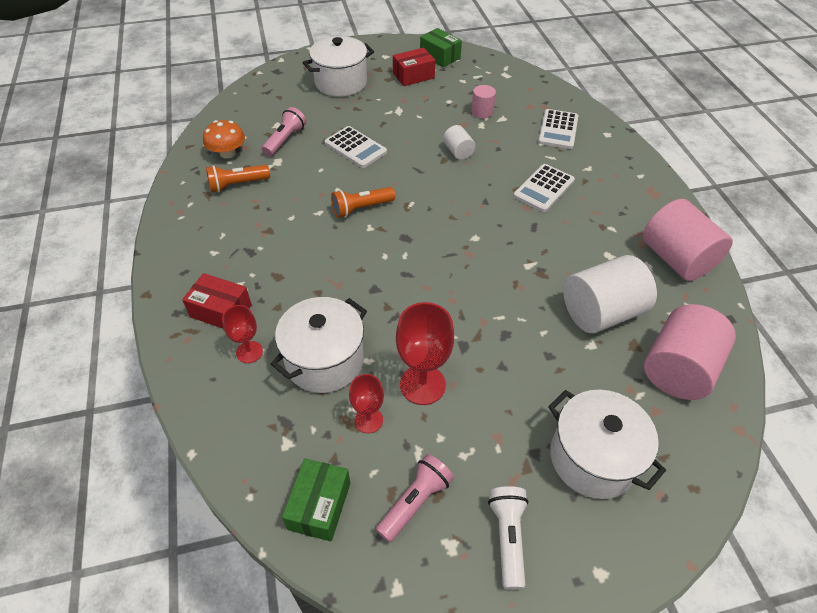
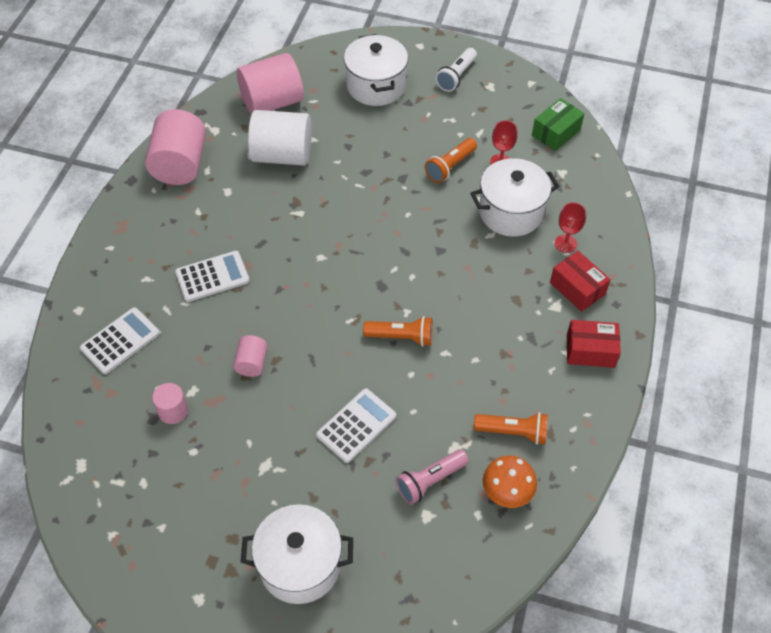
camera: 150 degrees left, 5 degrees up
white calculator [325,126,387,168] -> white calculator turned 60 degrees clockwise [316,388,396,463]
pink flashlight [376,454,454,543] -> none
red box [393,48,435,86] -> red box moved to [567,320,621,368]
red goblet [396,302,454,405] -> orange flashlight [425,138,477,183]
green box [420,28,462,68] -> none
white cylinder [443,125,475,160] -> pink cylinder [233,335,268,377]

